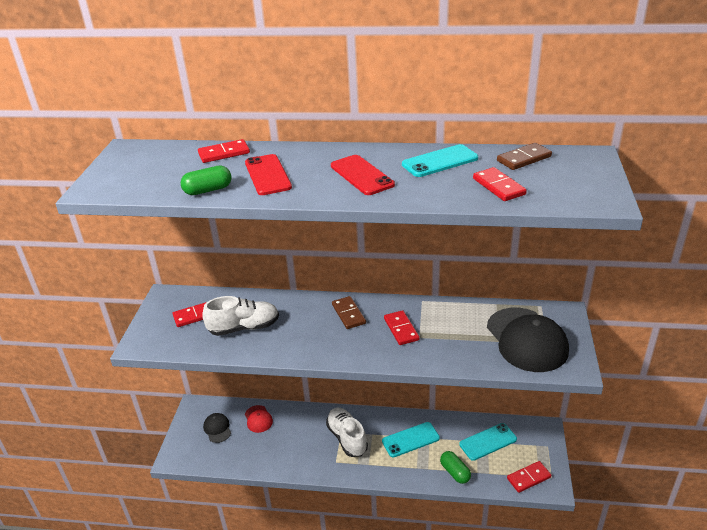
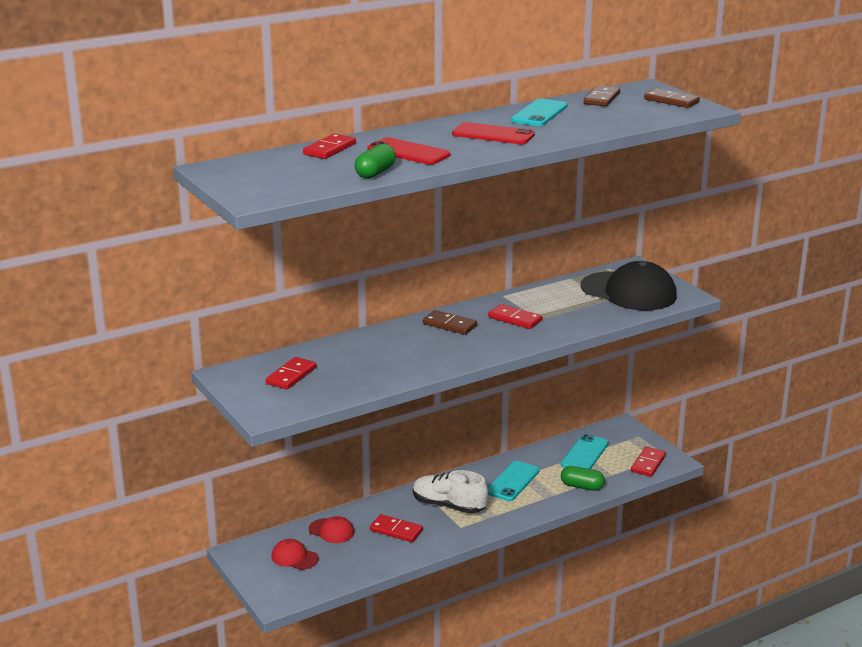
camera: 40 degrees left, 10 degrees down
white shoe [202,296,279,336] -> none
black cap [203,413,231,443] -> red cap [271,539,319,570]
red domino [473,167,527,201] -> red domino moved to [370,514,423,542]
none -> brown domino [644,88,700,108]

